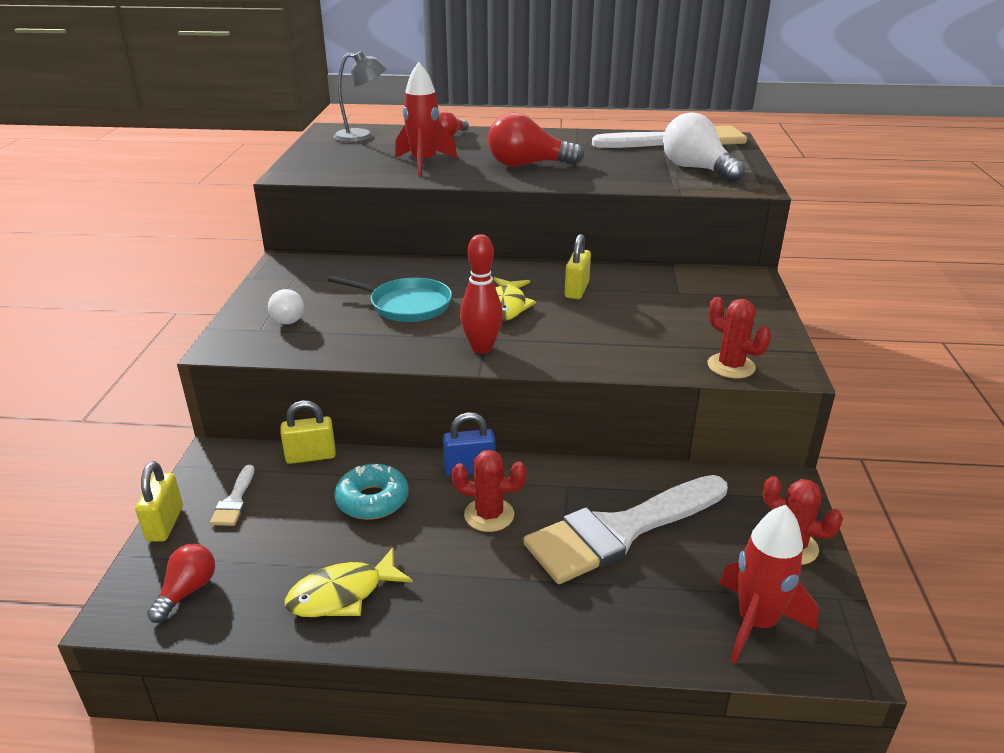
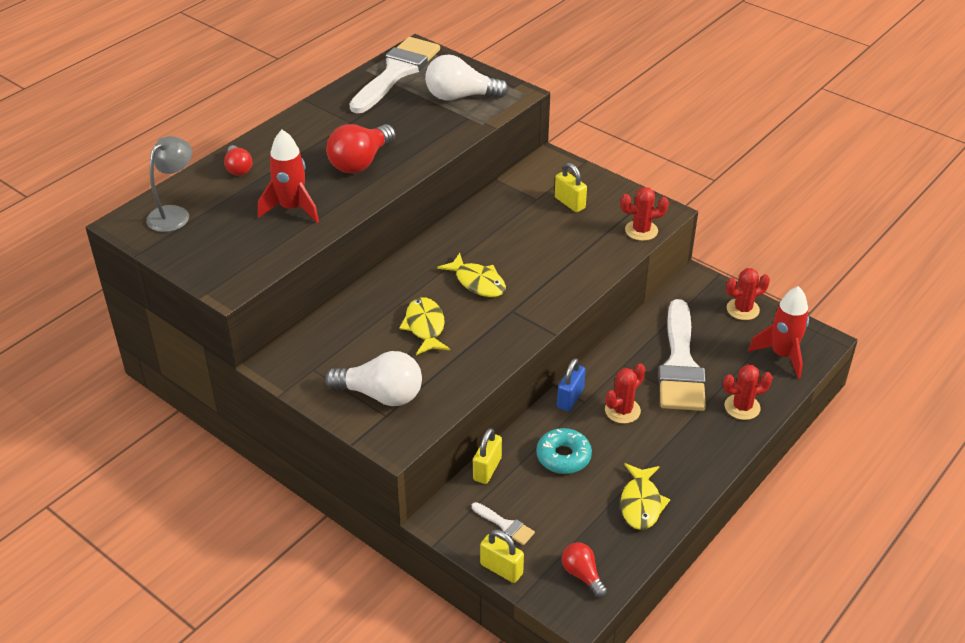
camera: 55 degrees left, 10 degrees up
white light bulb [268,289,304,324] -> white light bulb [325,351,422,406], size x1.76
turquoise pan [328,276,452,322] -> yellow fish [399,297,450,355]
red bowling pin [460,234,503,354] -> none
yellow padlock [564,234,591,299] -> yellow padlock moved to [555,163,587,212]
none -> red cactus [723,365,773,420]

